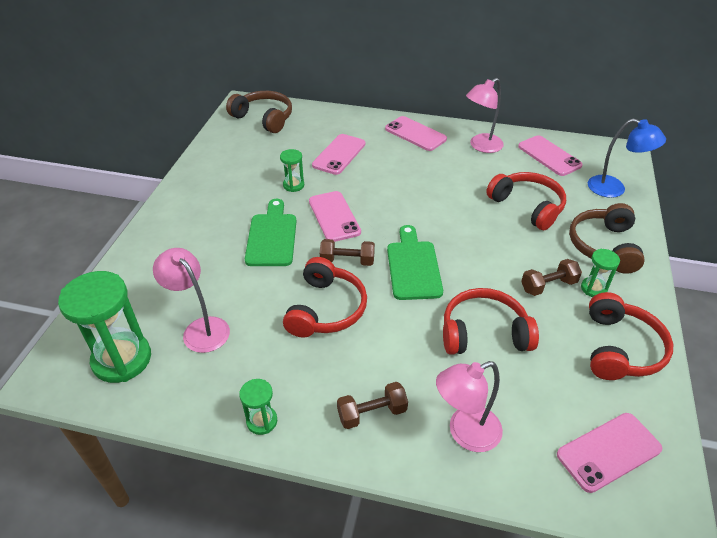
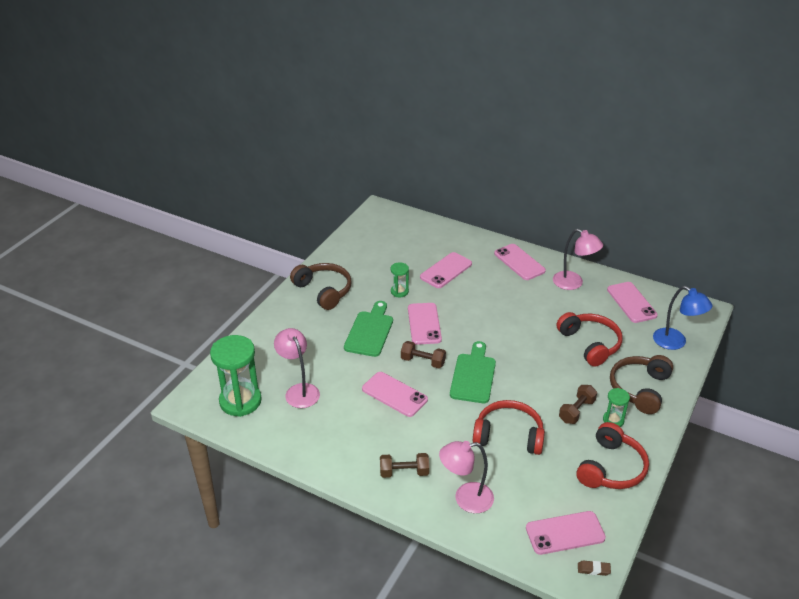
camera: 15 degrees right, 5 degrees down
brown headphones [226,91,292,133] -> brown headphones moved to [290,263,351,310]
green hourglass [239,379,277,435] -> none
red headphones [283,257,367,338] -> pink phone [362,372,428,417]
pink lamp [466,78,504,153] -> pink lamp turned 120 degrees counterclockwise [553,229,603,290]
brown dumbbell [521,259,582,296] -> brown dumbbell turned 45 degrees counterclockwise [559,385,597,424]
none -> brown eraser [578,561,611,576]

